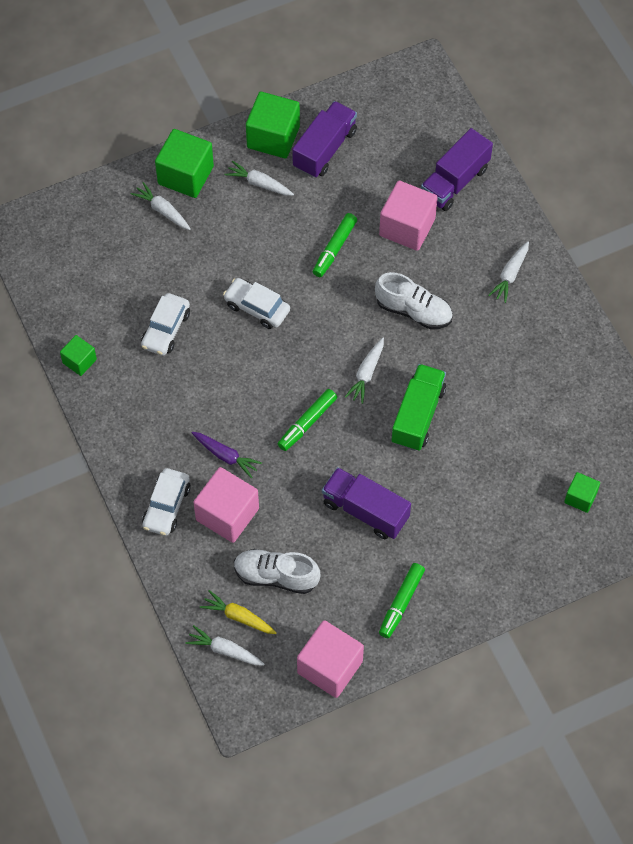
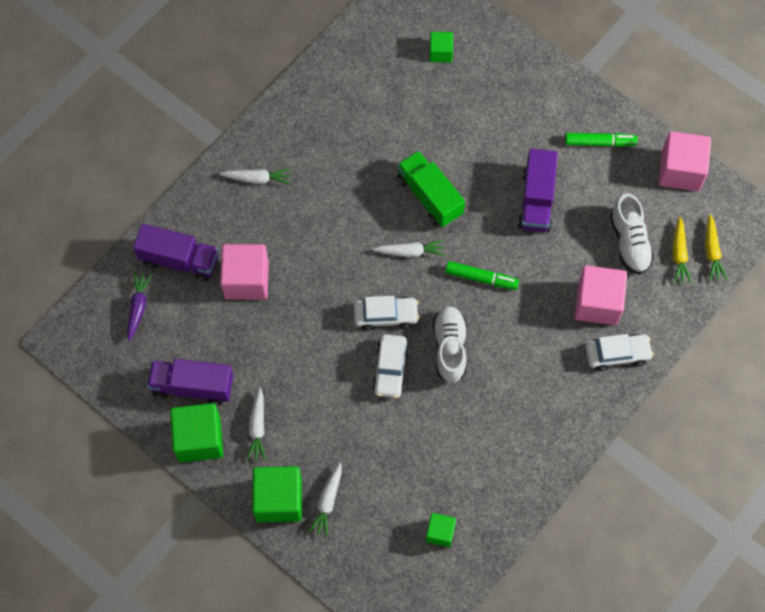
camera: 115 degrees left, 5 degrees up
green cube [60,335,97,376] -> green cube moved to [426,513,456,547]
white car [141,293,190,356] -> white car moved to [354,296,419,331]
white carrot [185,625,264,665] -> yellow carrot [705,214,728,281]
purple carrot [192,432,262,478] -> purple carrot moved to [127,272,152,342]
green marker [313,213,357,277] -> none
white shoe [375,272,453,330] -> white shoe moved to [433,306,467,383]
green truck [392,364,446,451] -> green truck turned 60 degrees clockwise [397,151,465,227]

